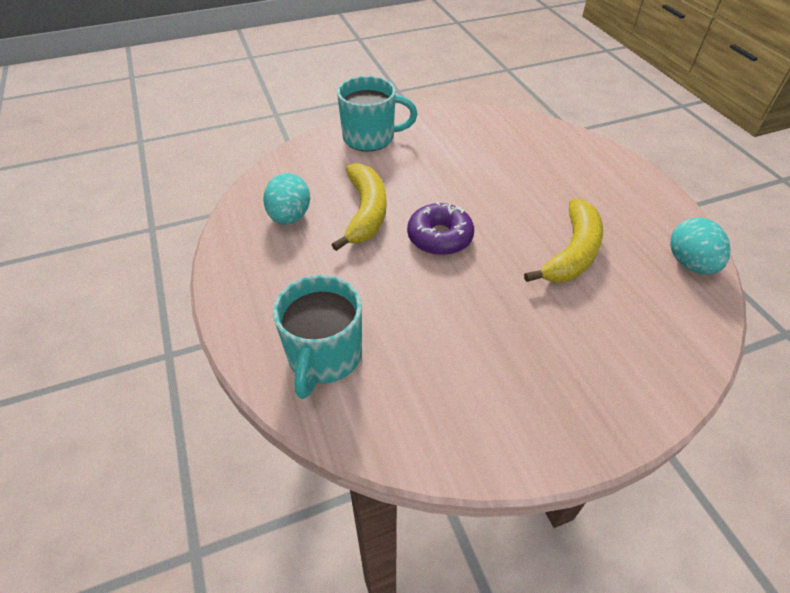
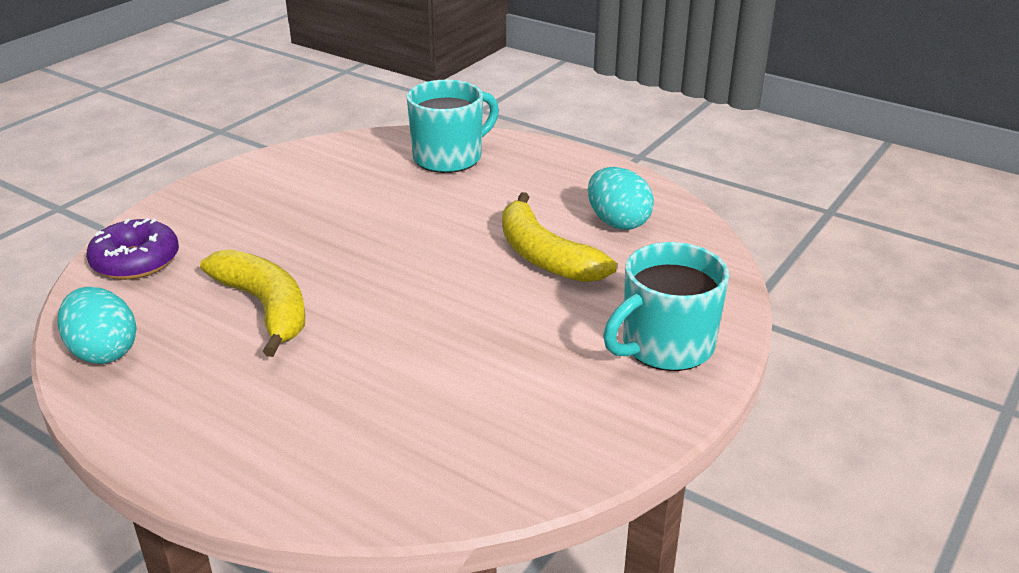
camera: 145 degrees right, 15 degrees down
turquoise mug [273,275,362,399] -> turquoise mug turned 75 degrees clockwise [407,80,499,173]
purple donut [407,202,474,255] -> purple donut moved to [86,218,179,280]
yellow banana [524,199,603,283] -> yellow banana turned 150 degrees clockwise [200,249,305,357]

